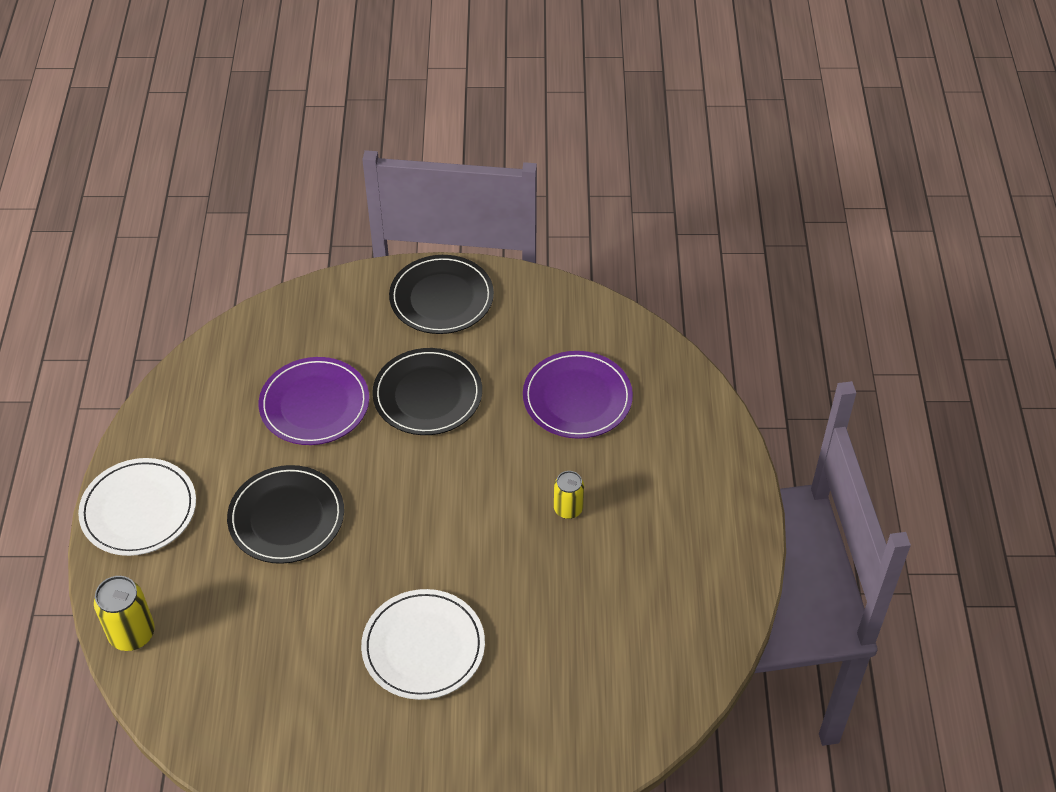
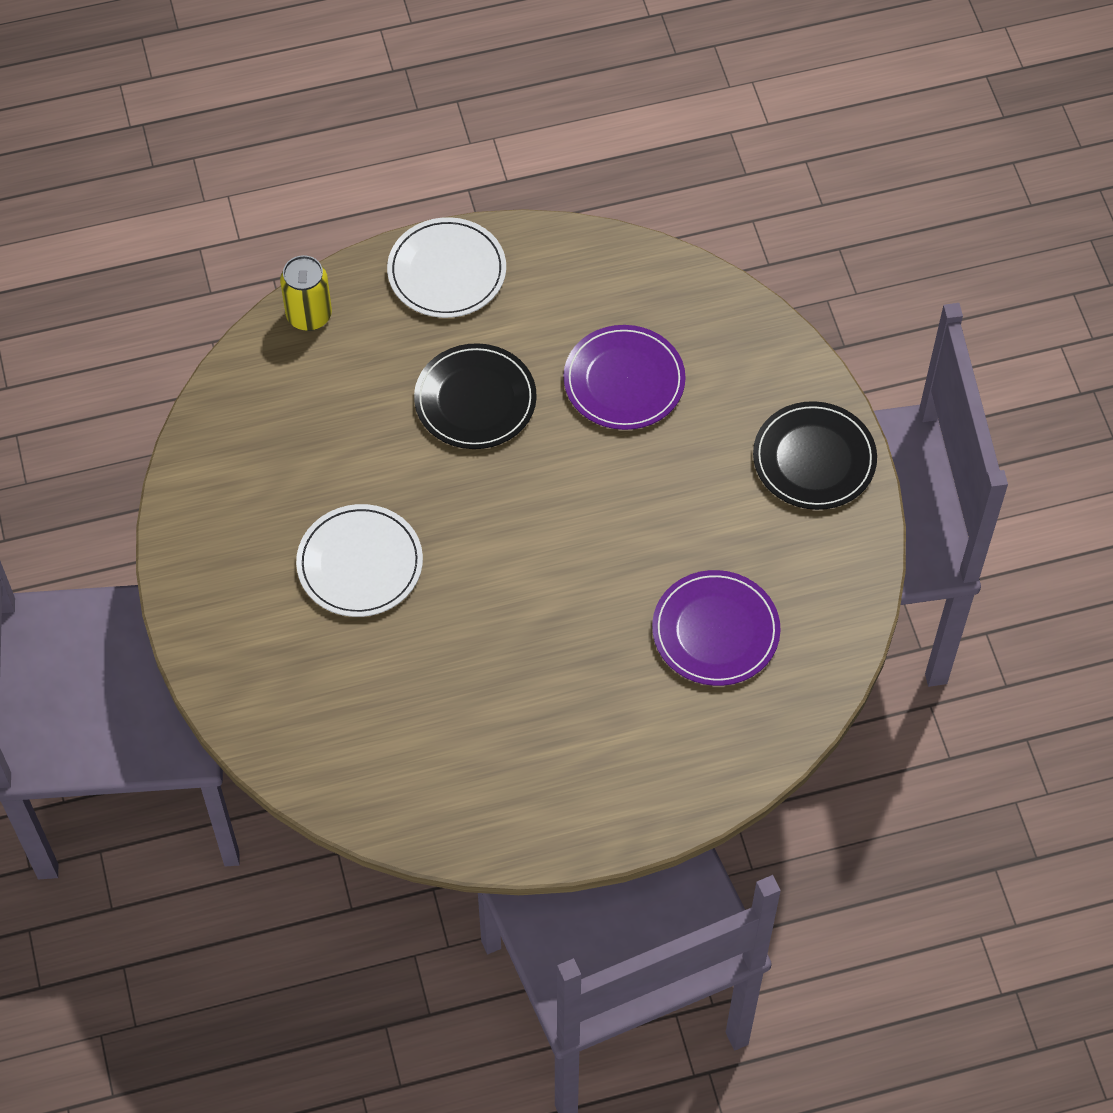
camera: 75 degrees right, 10 degrees up
black plate [372,348,482,435] -> none
yellow can [554,471,584,519] -> none

